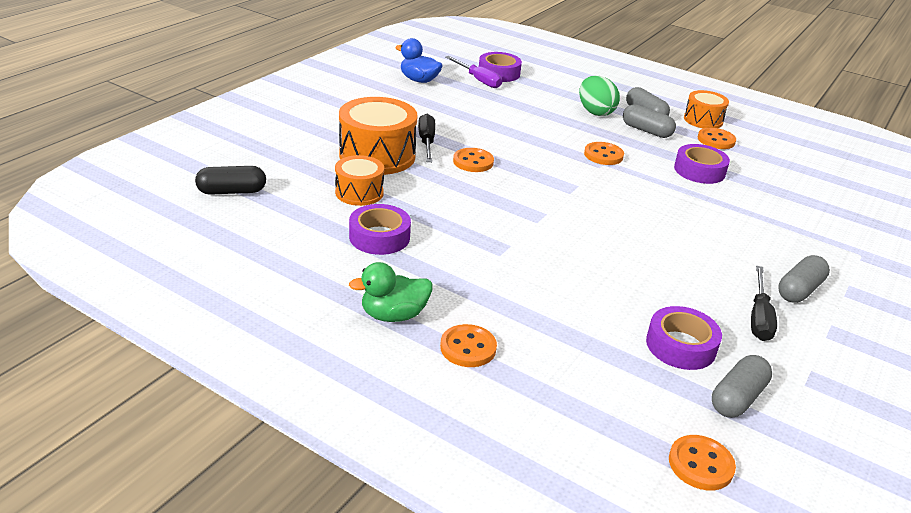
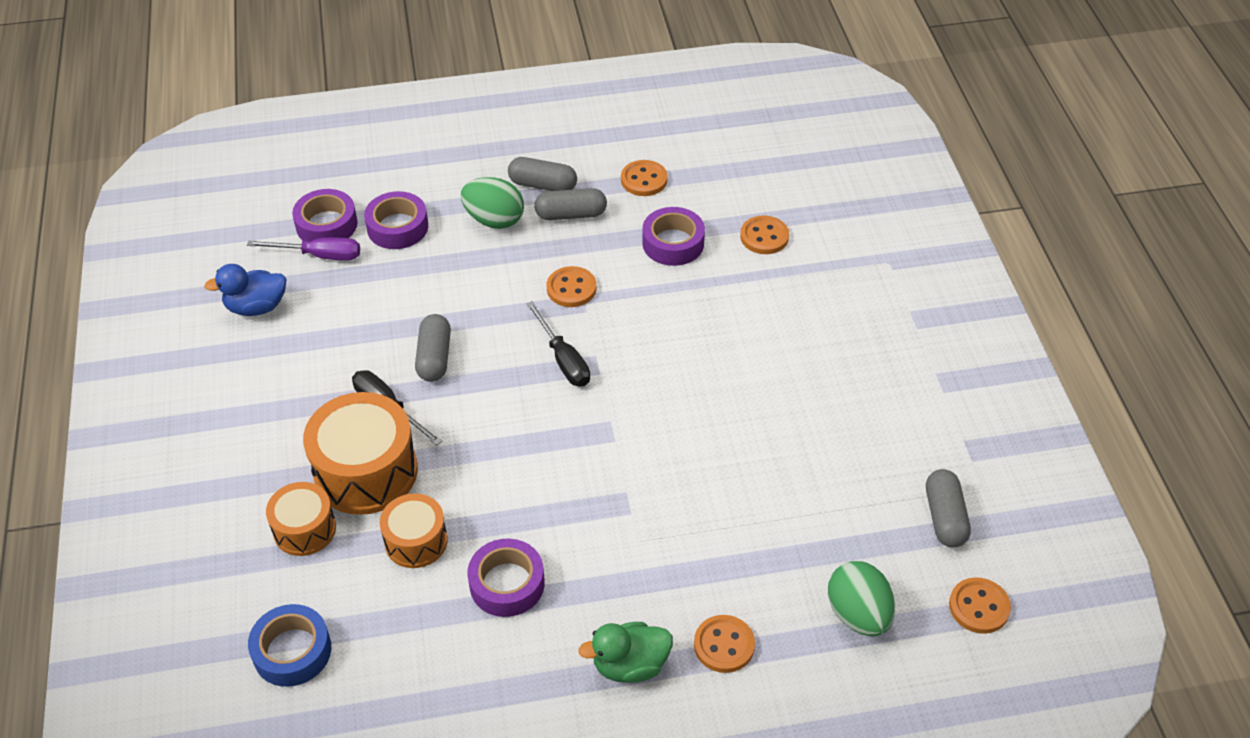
camera: 40 degrees left, 15 degrees up
black capsule [195,166,266,195] -> blue tape [248,604,331,687]
green duck [349,262,433,322] -> green duck turned 45 degrees clockwise [578,622,673,683]
orange button [453,148,494,172] -> orange button moved to [740,216,789,254]
purple tape [646,306,722,370] -> purple tape moved to [364,191,428,249]
orange drum [684,90,729,128] -> orange drum moved to [266,482,336,556]
black screwdriver [751,266,777,341] -> black screwdriver moved to [526,301,590,387]
grey capsule [778,255,830,303] -> grey capsule moved to [415,314,451,382]
none -> green egg [828,561,895,636]

